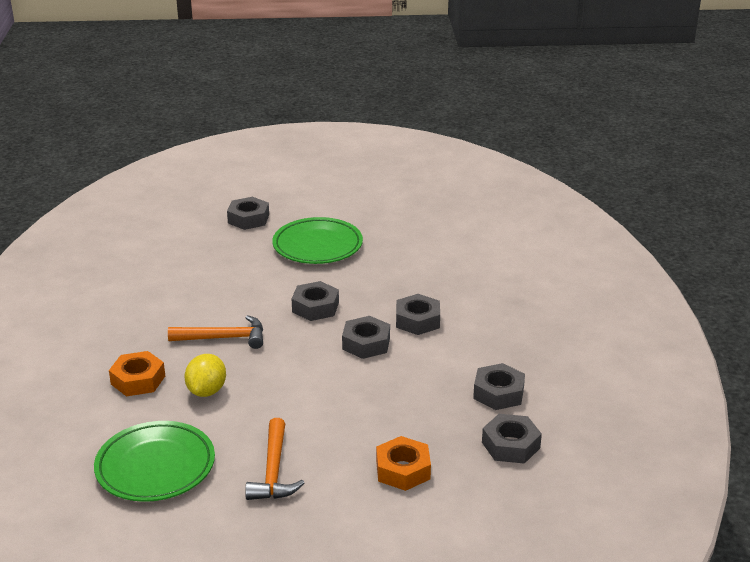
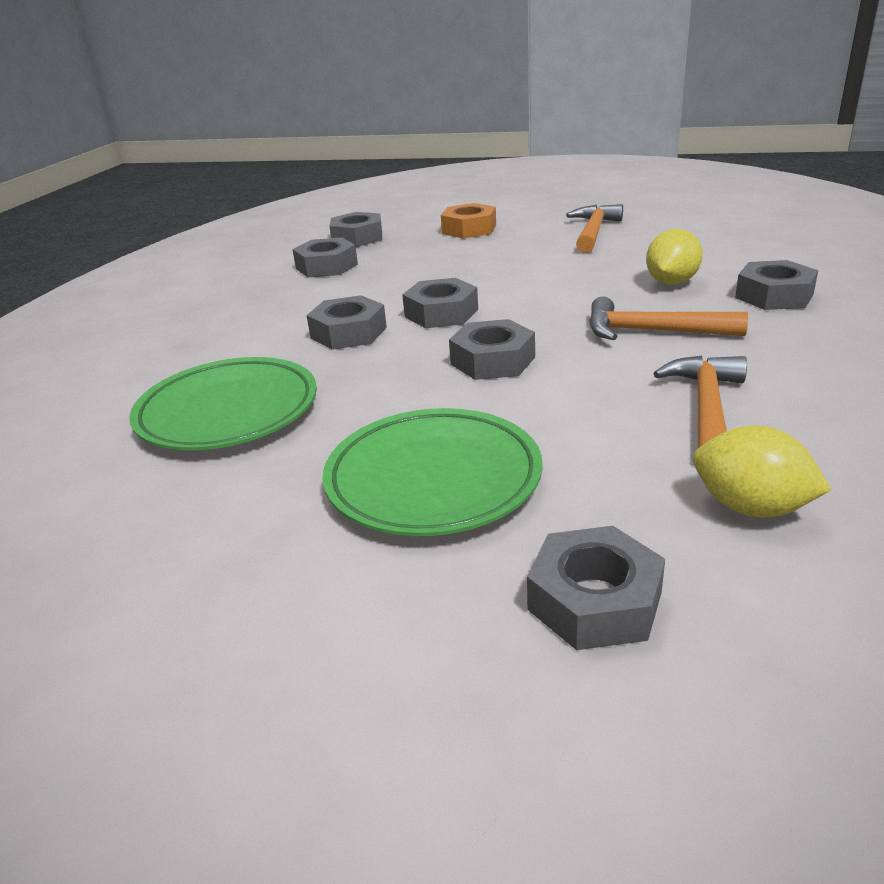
camera: 160 degrees left, 0 degrees up
green plate [94,421,215,502] -> green plate moved to [129,357,317,450]
orange nut [109,351,165,396] -> grey nut [735,260,818,310]
none -> orange hammer [654,355,747,448]
none -> yellow lemon [693,426,832,518]

